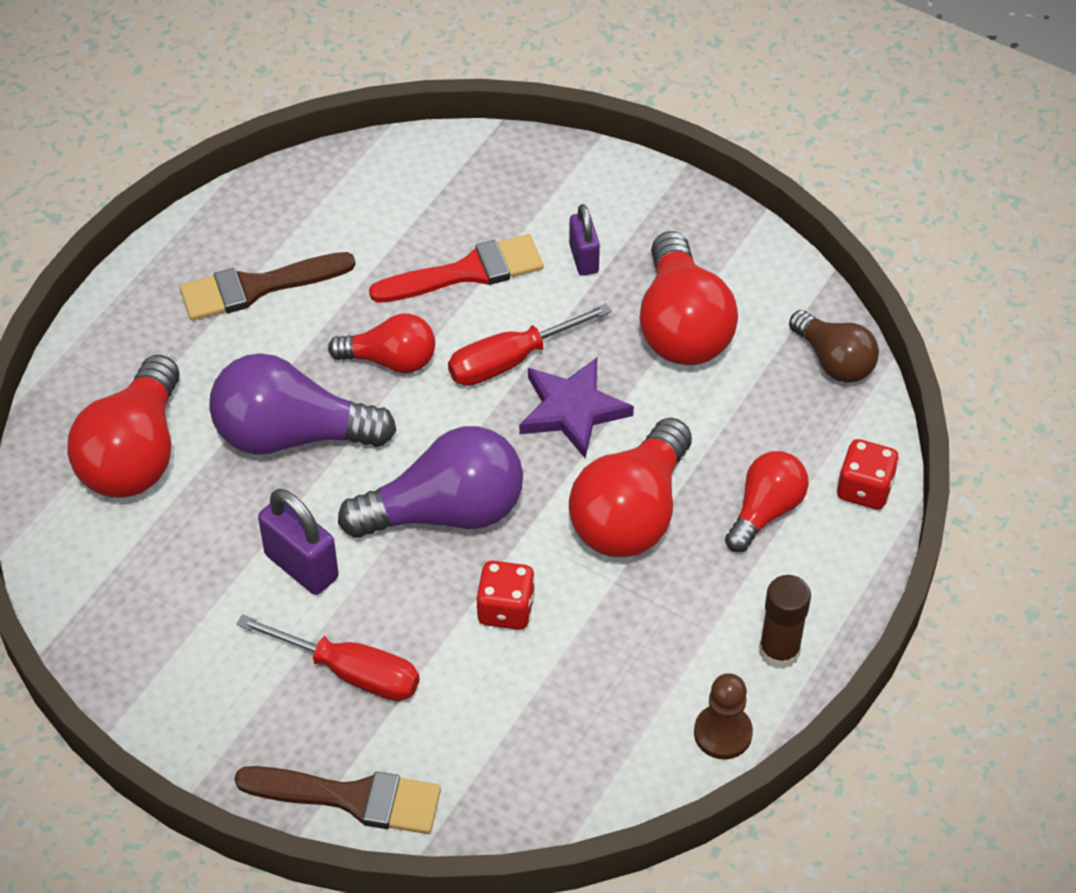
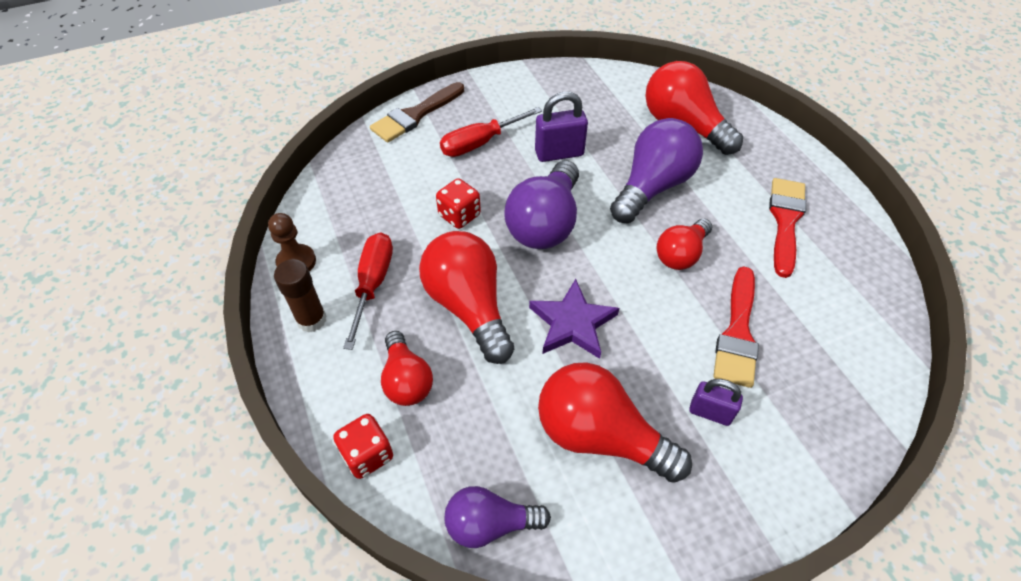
camera: 125 degrees right, 0 degrees up
brown brush [180,252,356,321] -> red brush [769,178,806,278]
red screwdriver [448,303,612,386] -> red screwdriver moved to [343,232,393,350]
brown light bulb [789,310,879,383] -> purple light bulb [445,486,551,548]

